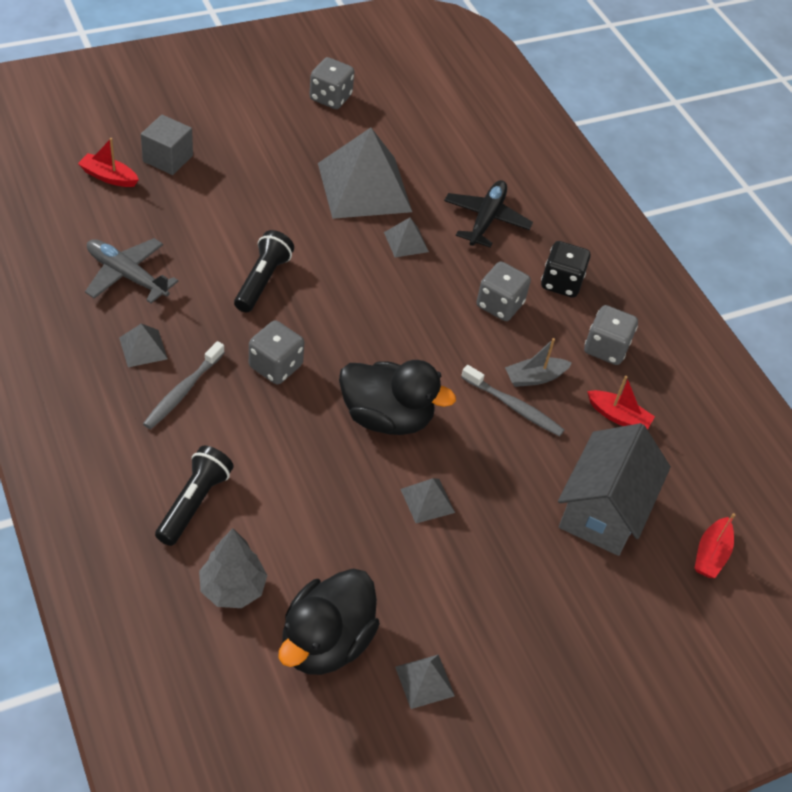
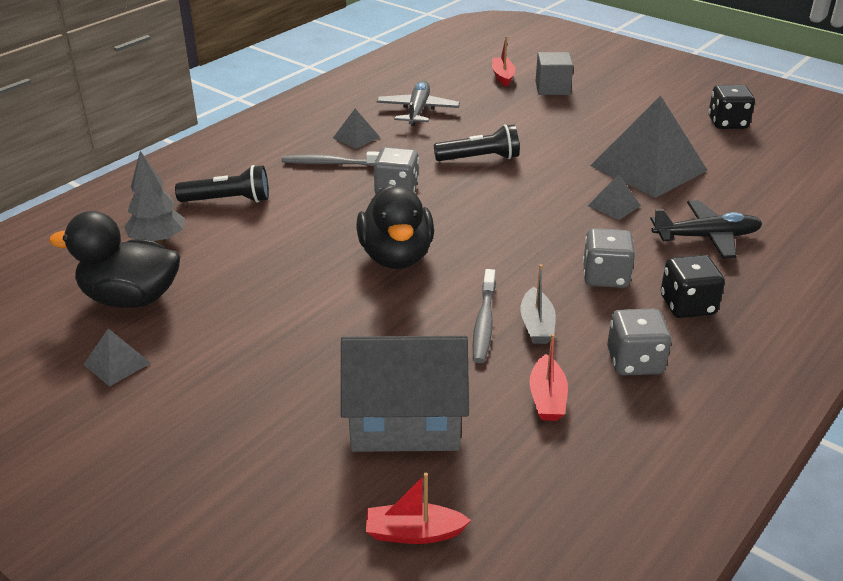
camera: 70 degrees right, 15 degrees down
grey dice [309,57,355,109] -> black dice [708,85,755,129]
grey pyramid [401,478,455,523] -> none
grey boat [505,338,572,387] -> grey boat turned 135 degrees counterclockwise [520,264,556,344]

